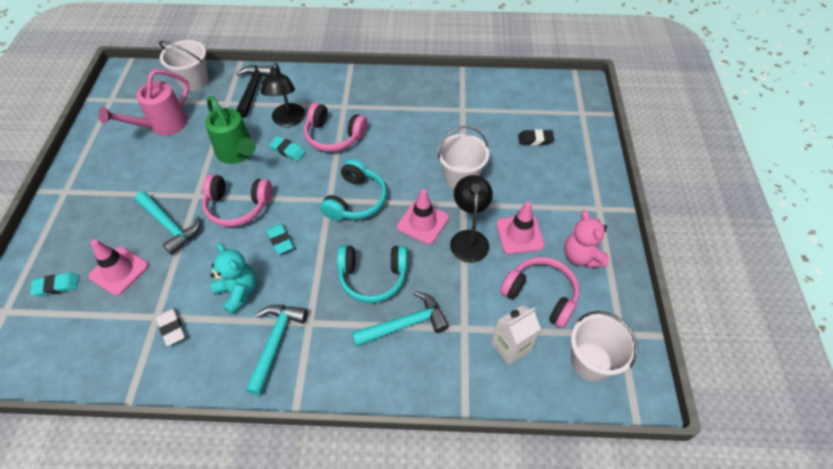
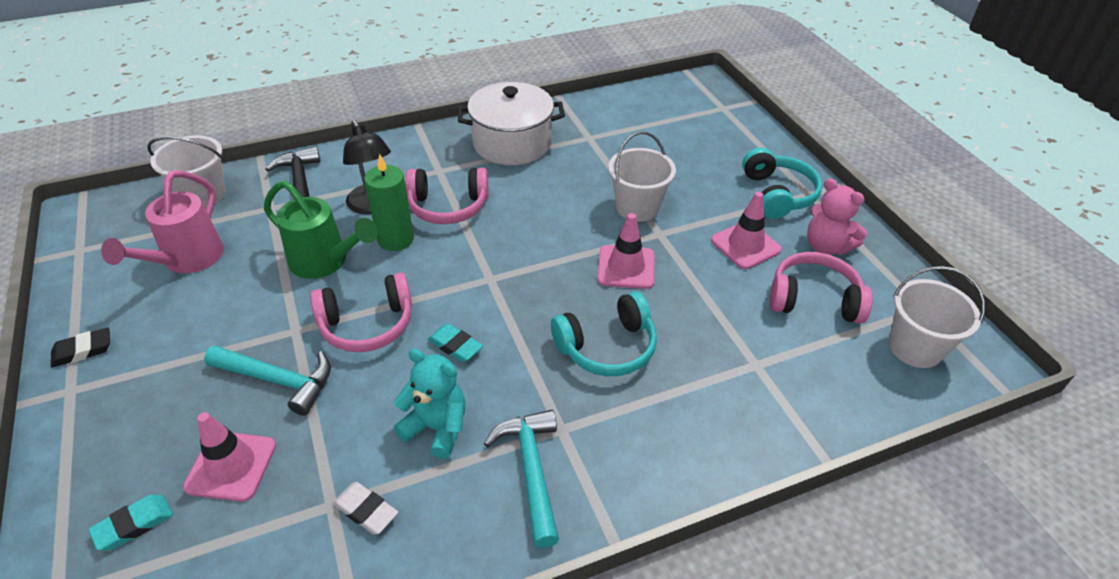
camera: 25 degrees left, 10 degrees down
turquoise eraser [269,136,305,161] -> green candle [364,154,414,251]
turquoise headphones [320,159,387,221] -> turquoise headphones moved to [742,148,822,219]
turquoise hammer [352,291,449,347] -> none
black lamp [450,175,493,263] -> none
white carton [492,305,541,365] -> none
black eraser [518,129,554,145] -> black eraser moved to [51,328,110,368]
none -> white pot [458,82,565,165]

